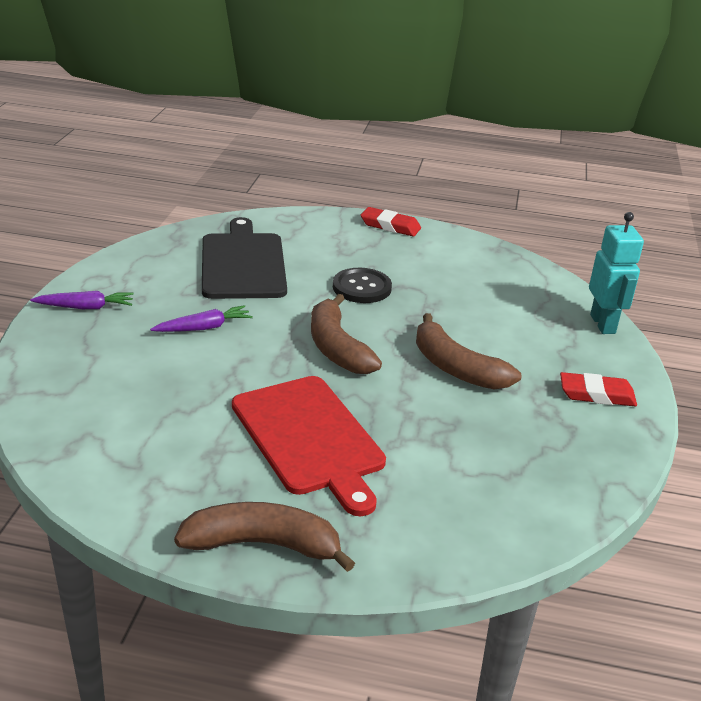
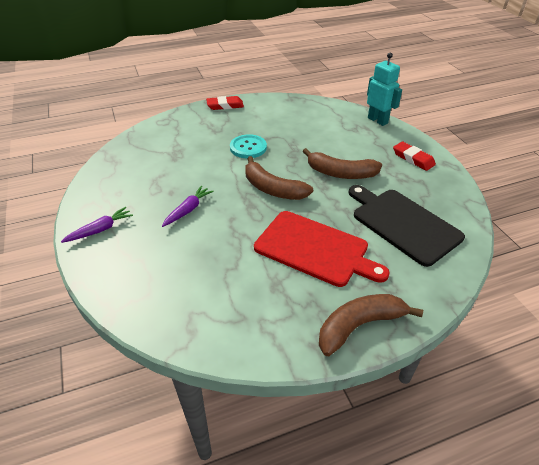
camera: 30 degrees left, 10 degrees up
black cutting board [202,217,287,299] -> black cutting board moved to [348,185,465,267]
black button [333,268,392,303] -> turquoise button [230,134,267,159]
red eraser [560,372,637,407] -> red eraser turned 75 degrees clockwise [393,141,436,171]

